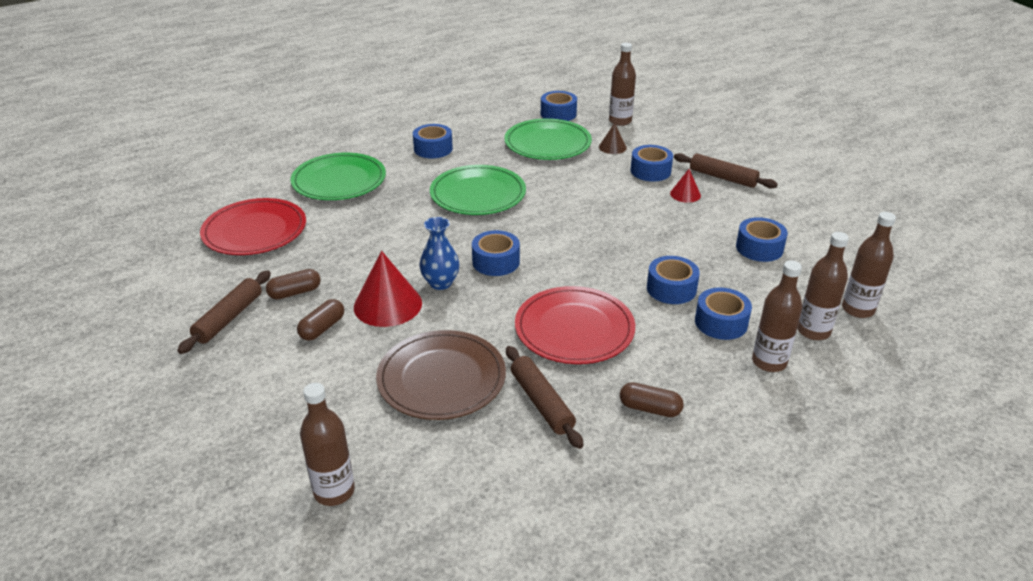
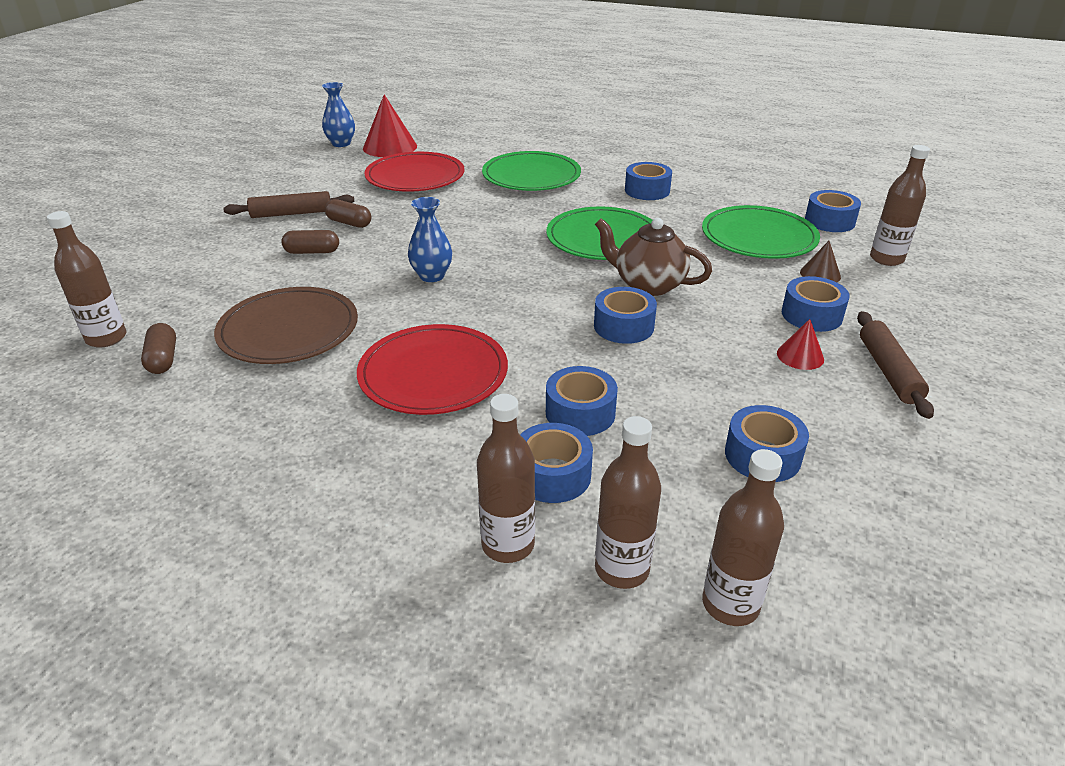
camera: 55 degrees right, 0 degrees up
red cone [354,251,422,327] -> red cone moved to [363,94,417,157]
blue tape [472,230,520,276] -> blue tape moved to [594,287,657,344]
brown rolling pin [506,346,583,449] -> none
brown capsule [620,382,684,417] -> brown capsule moved to [141,323,176,374]
none -> blue vase [322,82,355,147]
none -> brown teapot [595,218,712,296]

